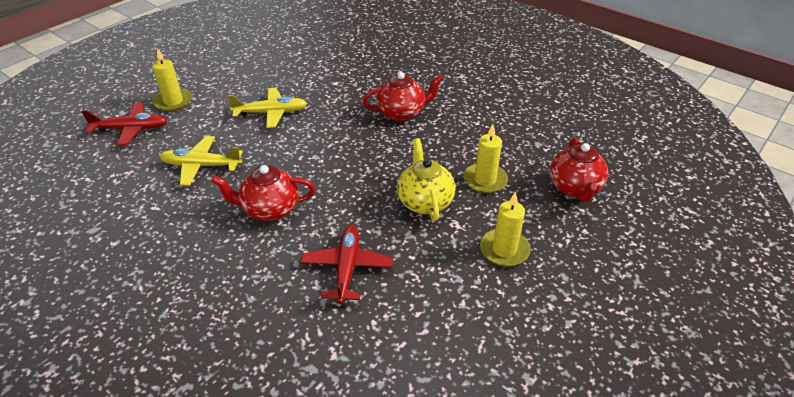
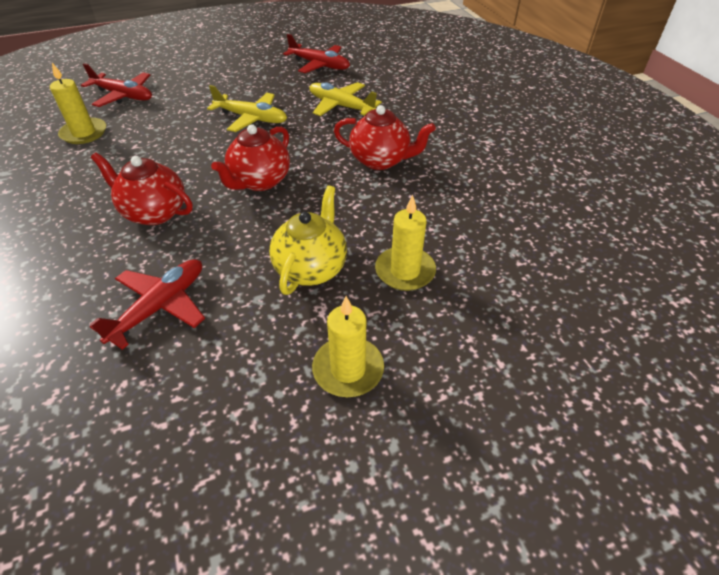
camera: 30 degrees right, 5 degrees up
yellow candle [152,48,192,111] -> yellow candle moved to [50,63,106,144]
yellow plane [160,136,243,186] -> yellow plane moved to [309,82,382,116]
red teapot [550,137,609,202] -> red teapot moved to [211,124,290,191]
none -> red plane [283,34,350,73]

